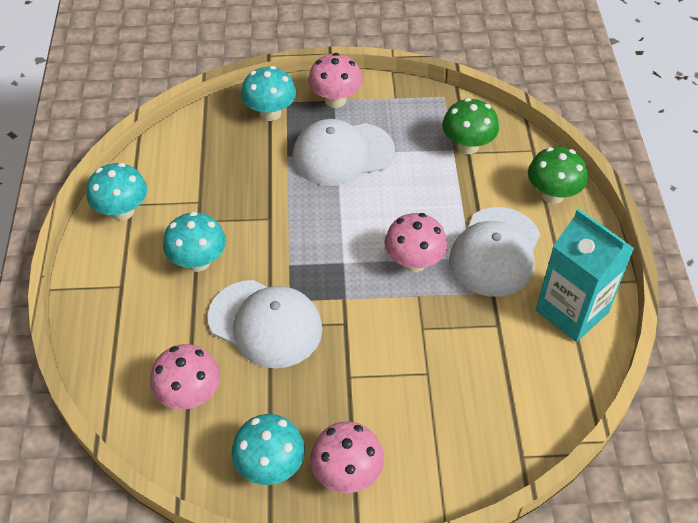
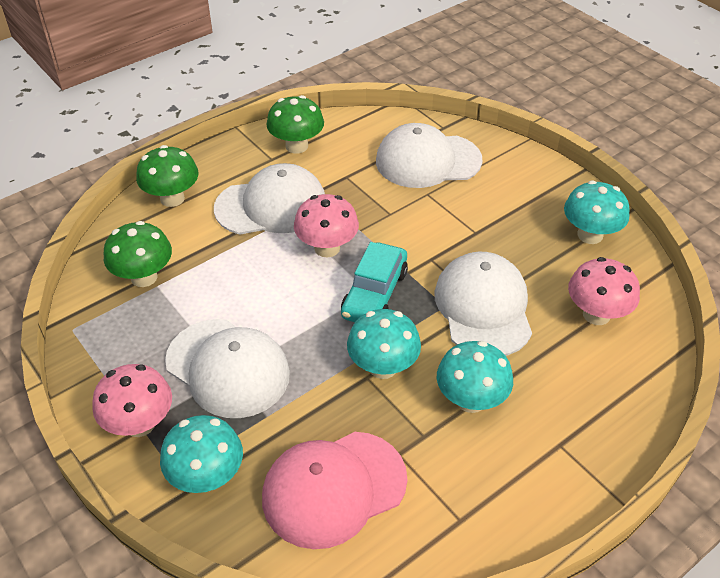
camera: 125 degrees left, 5 degrees down
turquoise mushroom [86,163,147,221] -> turquoise mushroom moved to [347,309,421,379]
pink mushroom [310,422,384,493] -> none
turquoise carton [536,208,634,342] -> green mushroom [266,95,324,154]
none -> pink cap [262,432,408,549]
none -> turquoise car [341,242,408,322]
none -> white cap [376,123,483,188]

